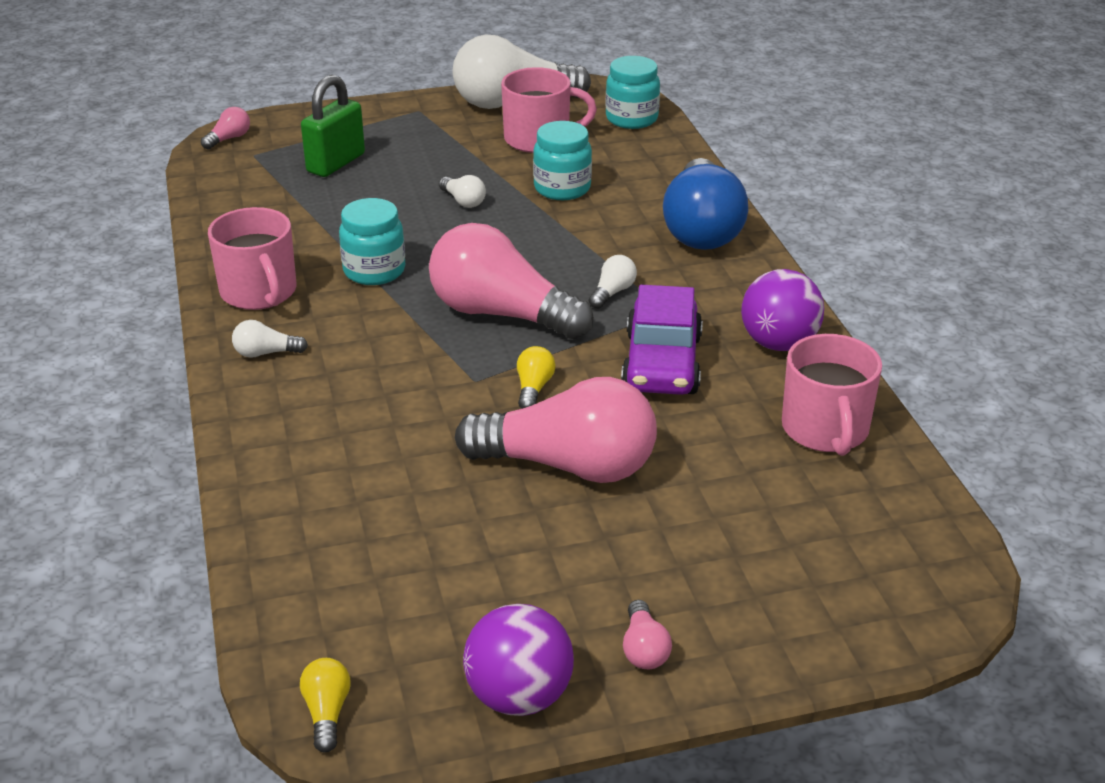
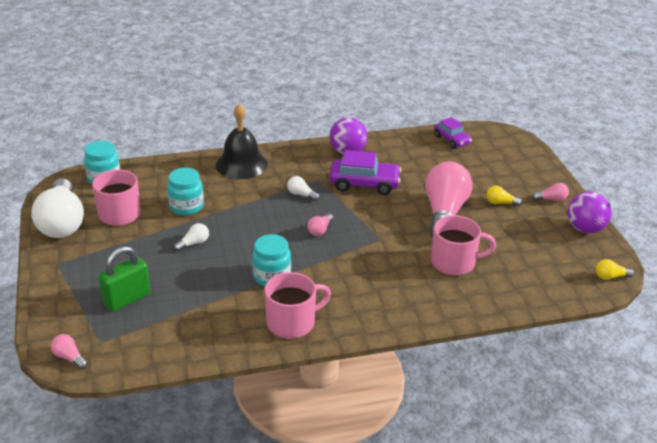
camera: 90 degrees left, 0 degrees up
white light bulb [232,320,308,358] -> none
green padlock [301,75,365,177] -> green padlock turned 75 degrees counterclockwise [99,246,151,312]
pink light bulb [429,223,594,339] -> pink light bulb [307,213,333,236], size x0.40
yellow light bulb [517,346,556,409] -> yellow light bulb moved to [486,186,523,206]
blue light bulb [663,158,748,250] -> black bell [216,104,268,179]
pink mug [782,334,882,456] -> pink mug moved to [431,215,496,275]
none -> purple car [434,117,472,149]

